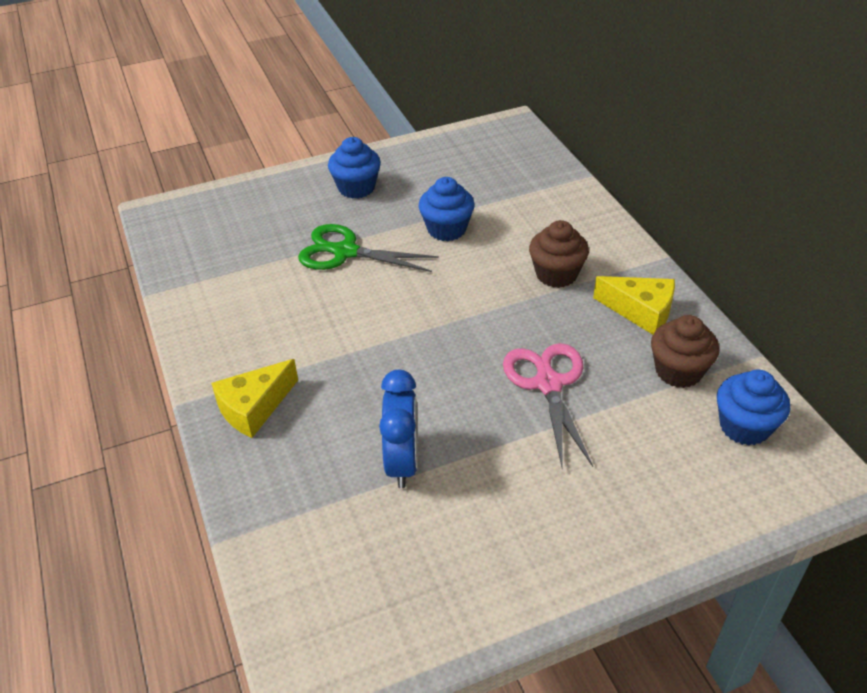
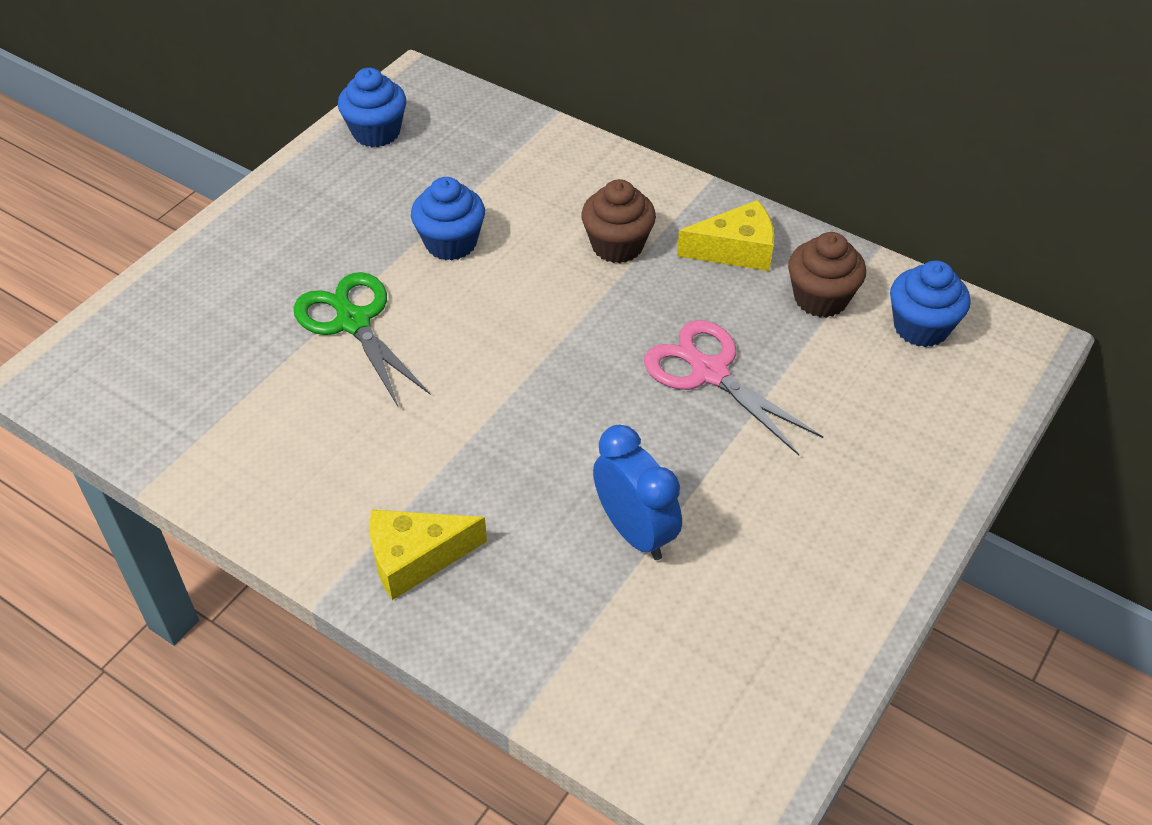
camera: 35 degrees left, 5 degrees up
yellow cheese [211,359,298,438] -> yellow cheese turned 60 degrees clockwise [370,510,487,600]
green scissors [298,224,439,272] -> green scissors turned 75 degrees clockwise [294,272,431,408]
blue cupcake [328,137,381,199] -> blue cupcake moved to [338,68,406,147]

